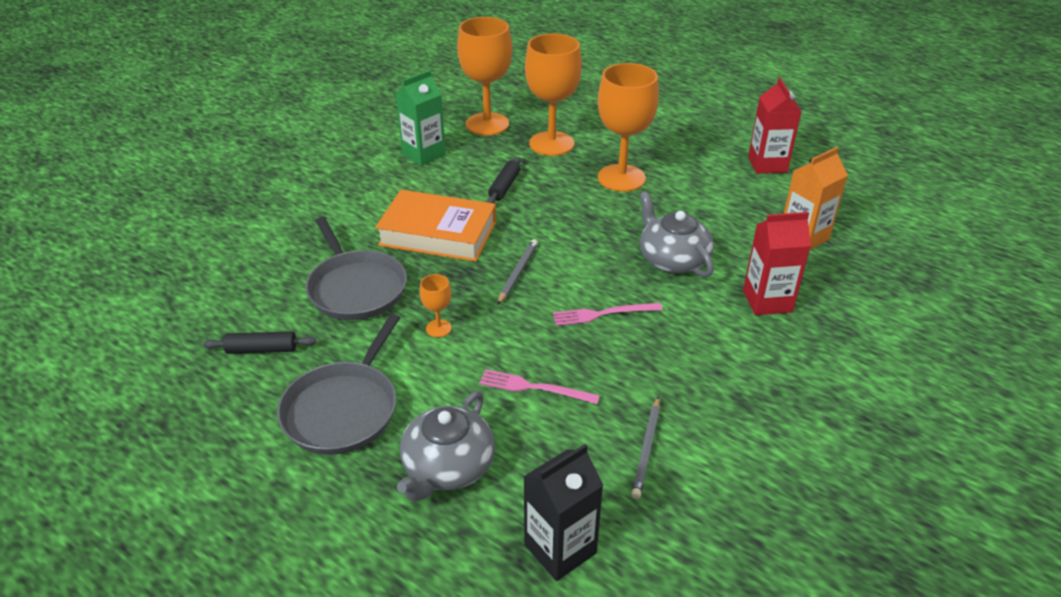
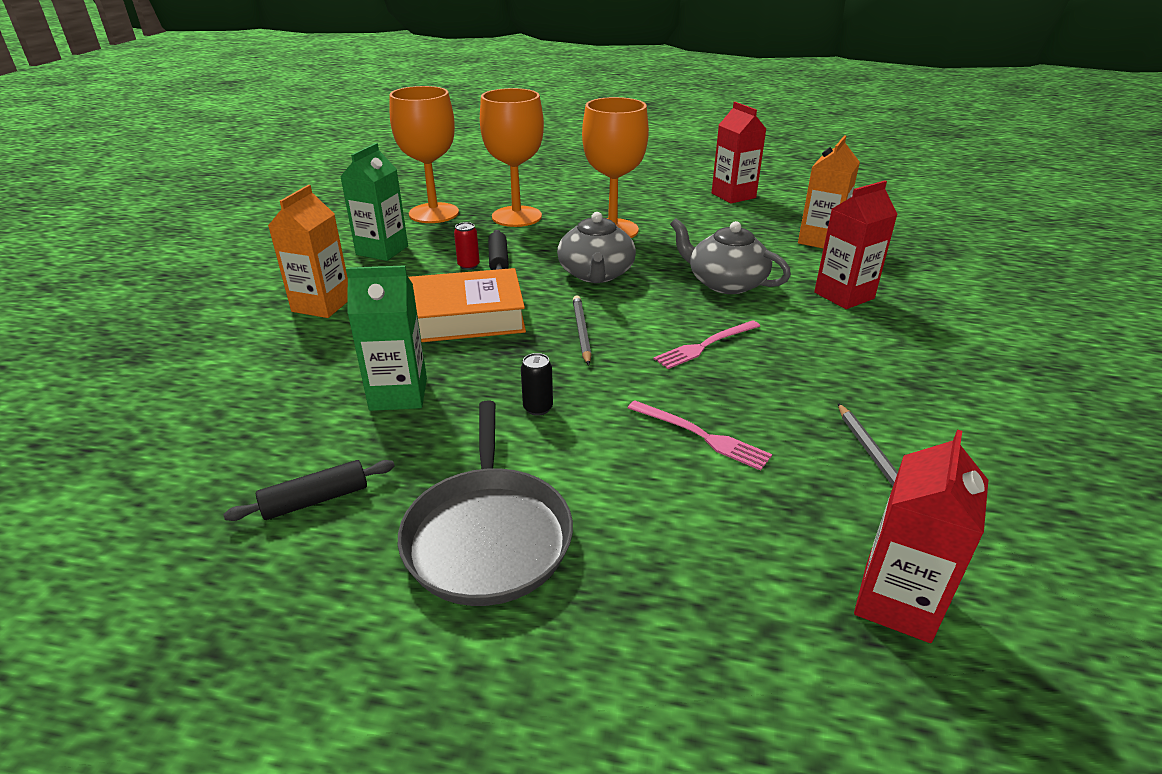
camera: 25 degrees left, 5 degrees down
grey pan [305,217,407,320] -> green carton [346,265,427,411]
grey teapot [397,391,495,502] -> grey teapot moved to [557,212,636,283]
orange goblet [420,274,452,337] -> black can [521,353,553,416]
pink fork [479,369,600,404] -> pink fork turned 135 degrees counterclockwise [628,400,772,471]
black carton [523,444,603,581] -> red carton [854,429,988,643]
none -> orange carton [268,185,348,318]
none -> red can [454,222,480,270]

